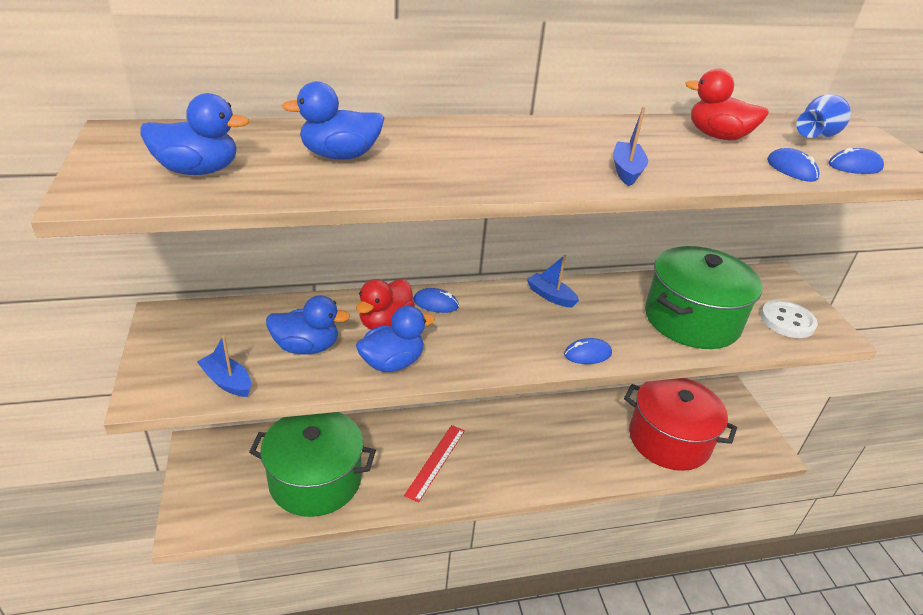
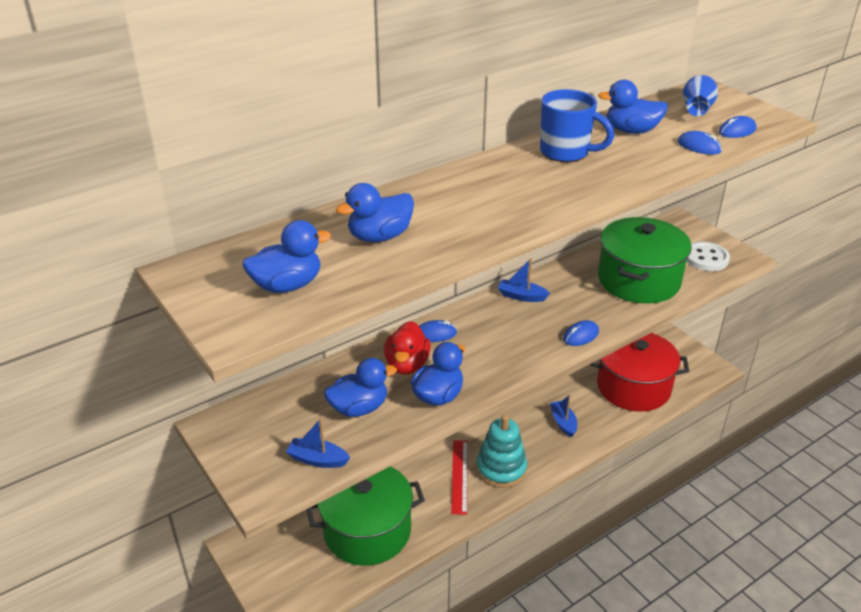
camera: 20 degrees left, 0 degrees up
blue boat [613,107,648,186] -> blue boat moved to [550,394,577,438]
red duck [685,69,769,141] -> blue duck [598,80,668,134]
none -> turquoise stacking toy [476,415,527,488]
none -> blue mug [540,89,614,162]

